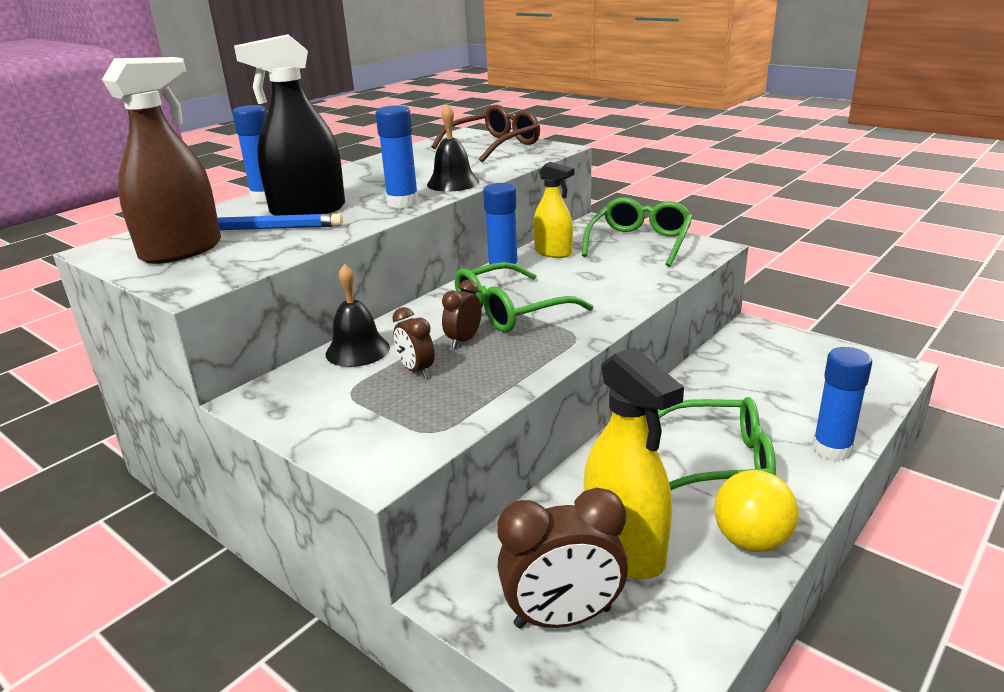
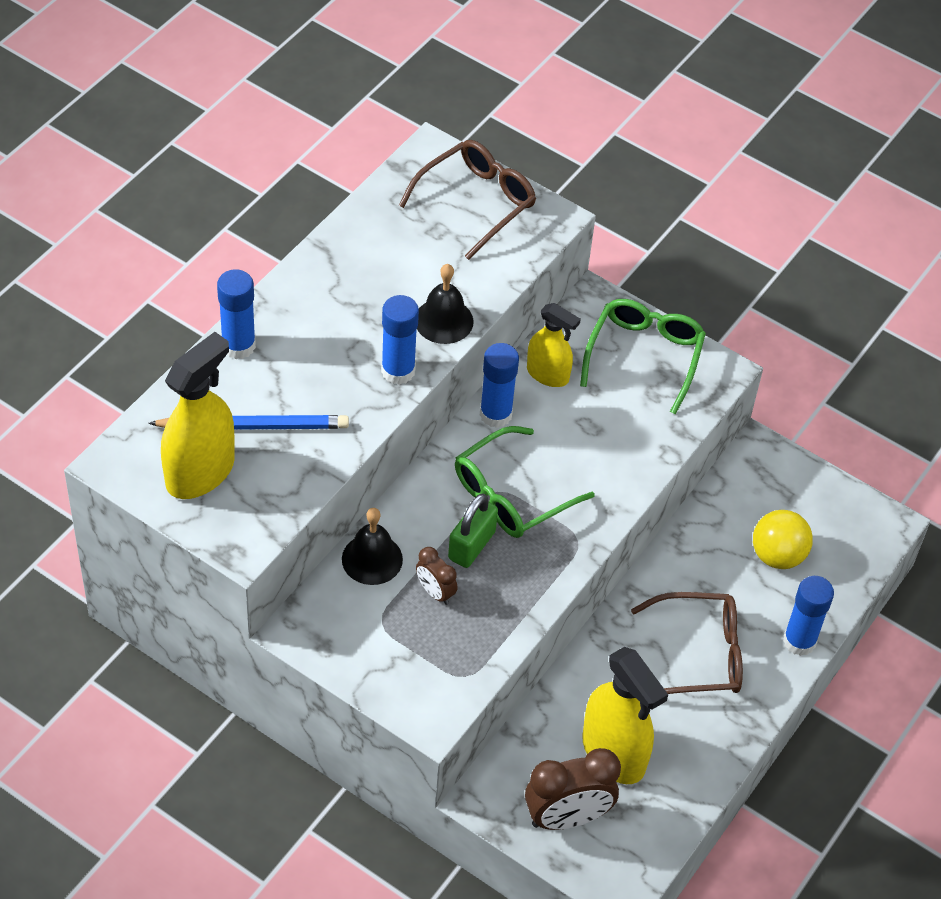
camera: 10 degrees left, 25 degrees up
brown spray bottle [102,57,221,264] -> yellow spray bottle [161,332,235,499]
black spray bottle [234,34,345,216] -> none
brown clock [442,280,482,348] -> green padlock [448,493,498,568]
green glasses [658,397,776,490] -> brown glasses [631,592,743,694]
yellow ball [714,470,799,552] -> yellow ball moved to [753,510,813,569]

